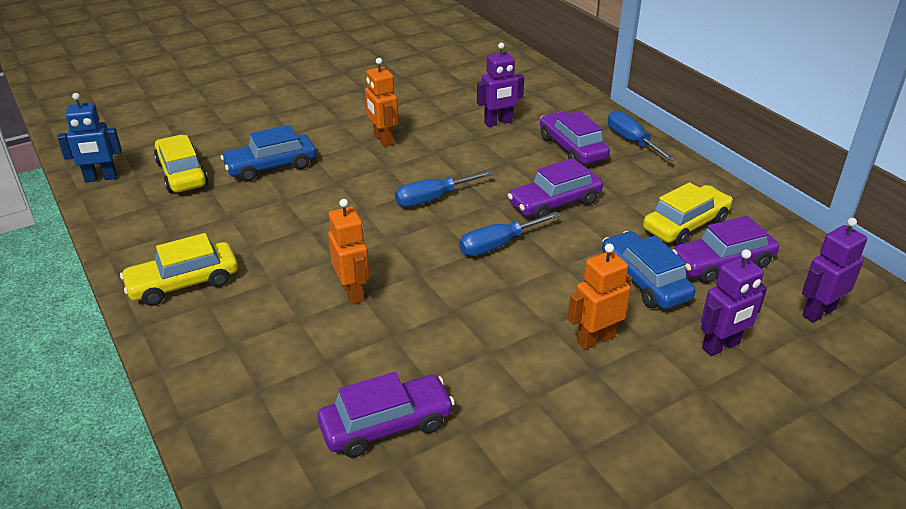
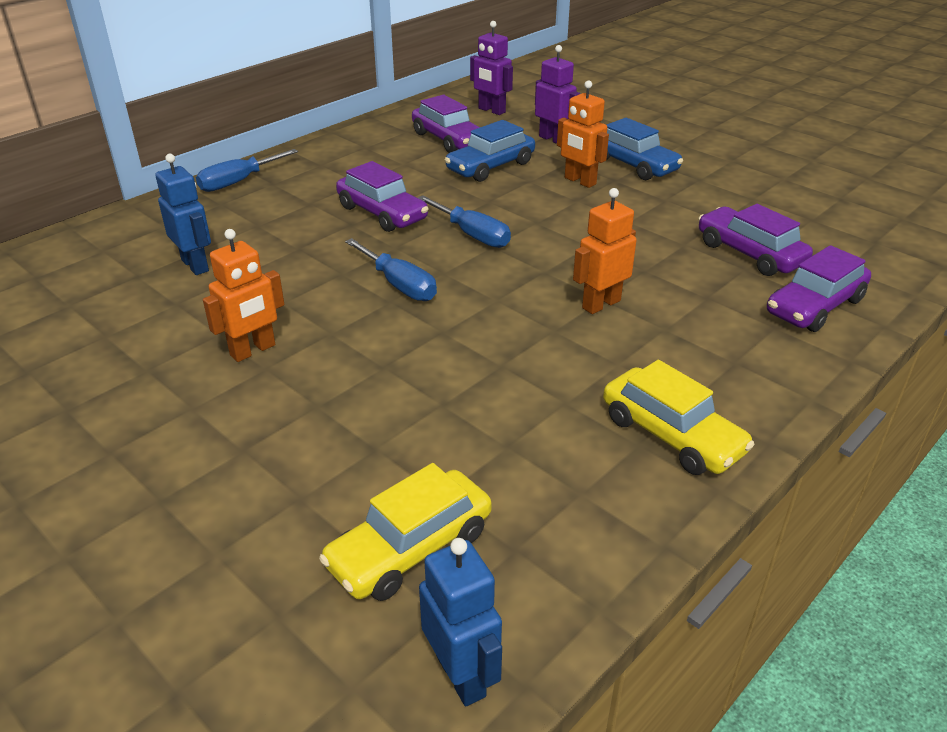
camera: 105 degrees left, 0 degrees up
blue car [221,125,316,182] -> blue car moved to [606,118,683,180]
purple robot [477,43,524,127] -> blue robot [155,154,211,275]
purple car [540,111,610,165] -> purple car moved to [767,245,871,332]
yellow car [643,182,733,245] -> none

